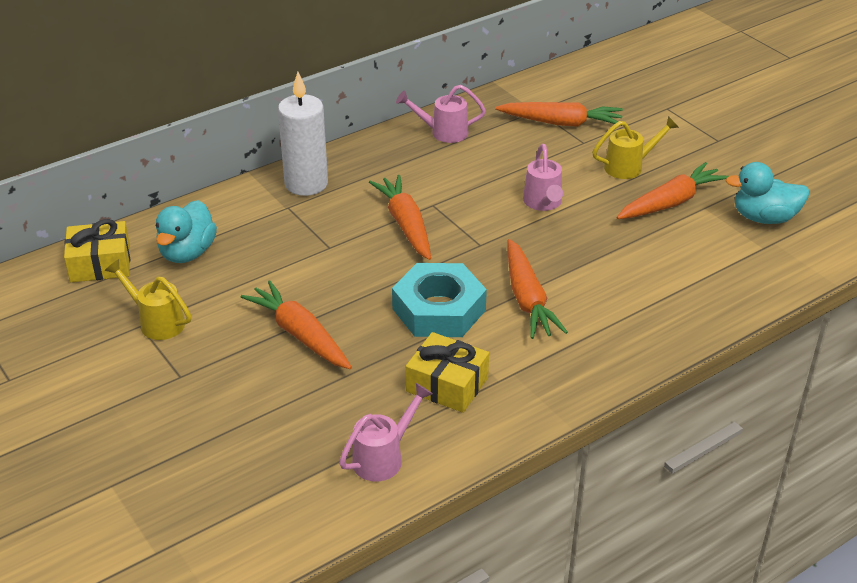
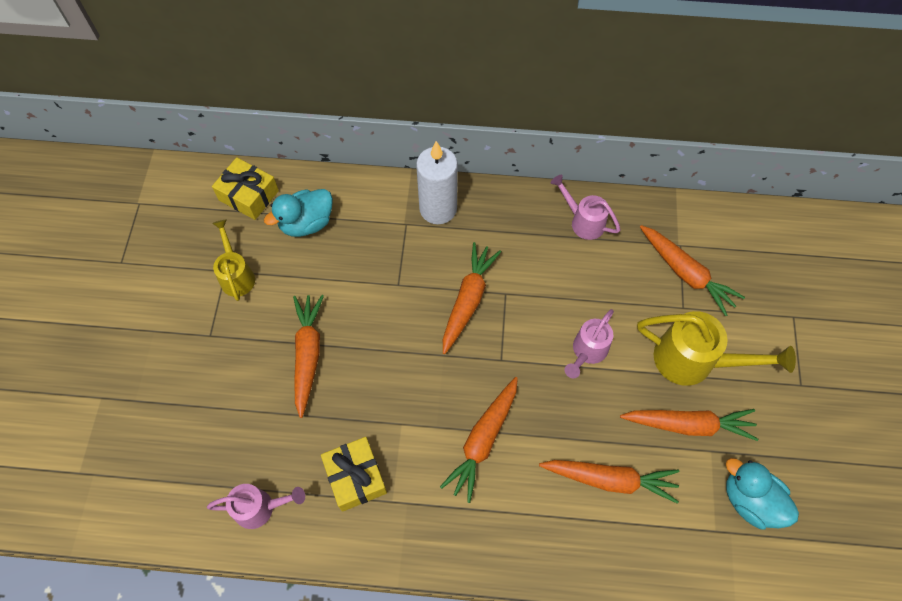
camera: 40 degrees right, 25 degrees up
turquoise nut [392,263,487,337] -> none
yellow watering can [592,116,679,179] -> yellow watering can [637,311,796,386], size x1.62
none -> orange carrot [539,460,680,504]

